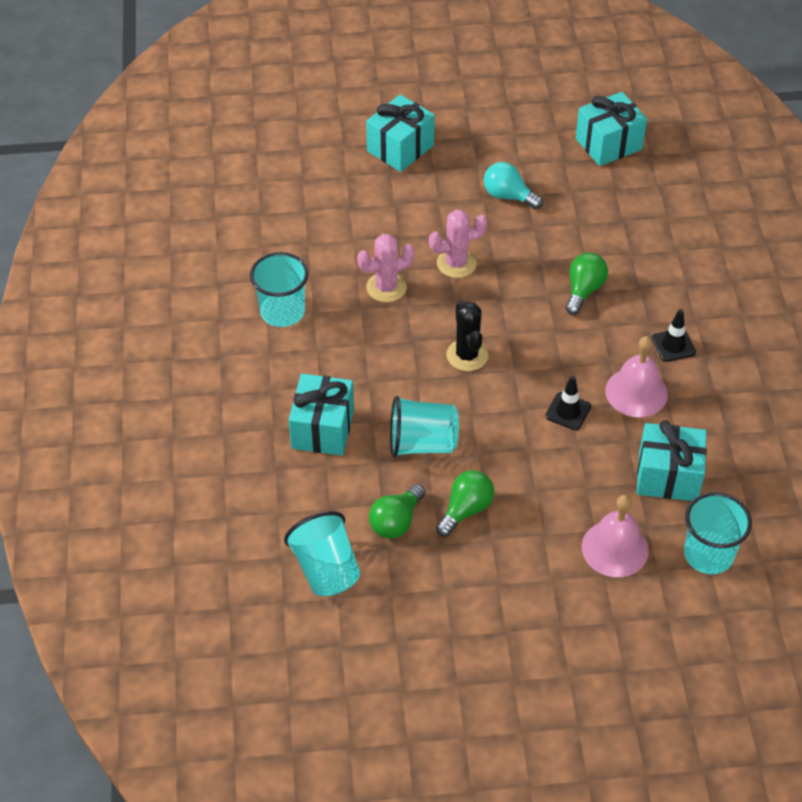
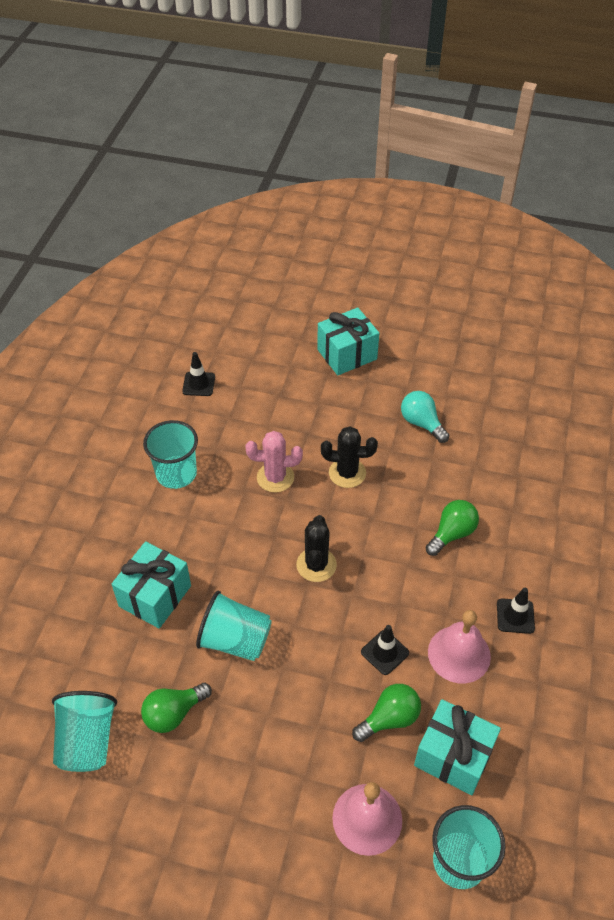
camera: 20 degrees right, 0 degrees up
pink cactus [429,210,487,278] -> black cactus [321,426,378,488]
green light bulb [436,470,494,537] -> green light bulb moved to [352,684,421,742]
turquoise gift [576,92,647,166] -> none
none -> black traffic cone [182,352,215,396]

